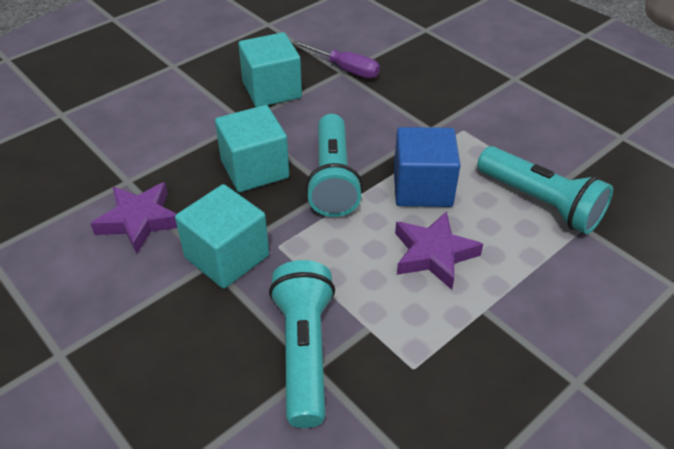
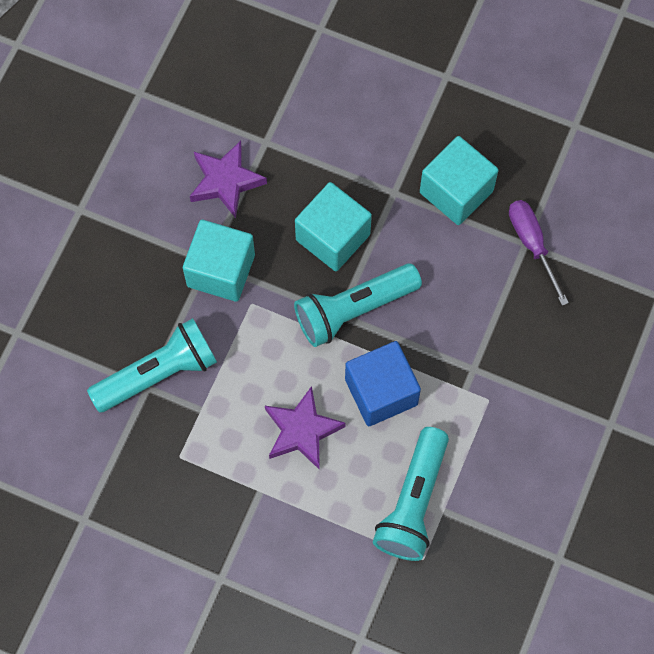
camera: 65 degrees right, 25 degrees up
purple screwdriver [292,40,380,78] -> purple screwdriver turned 150 degrees clockwise [509,200,569,306]

